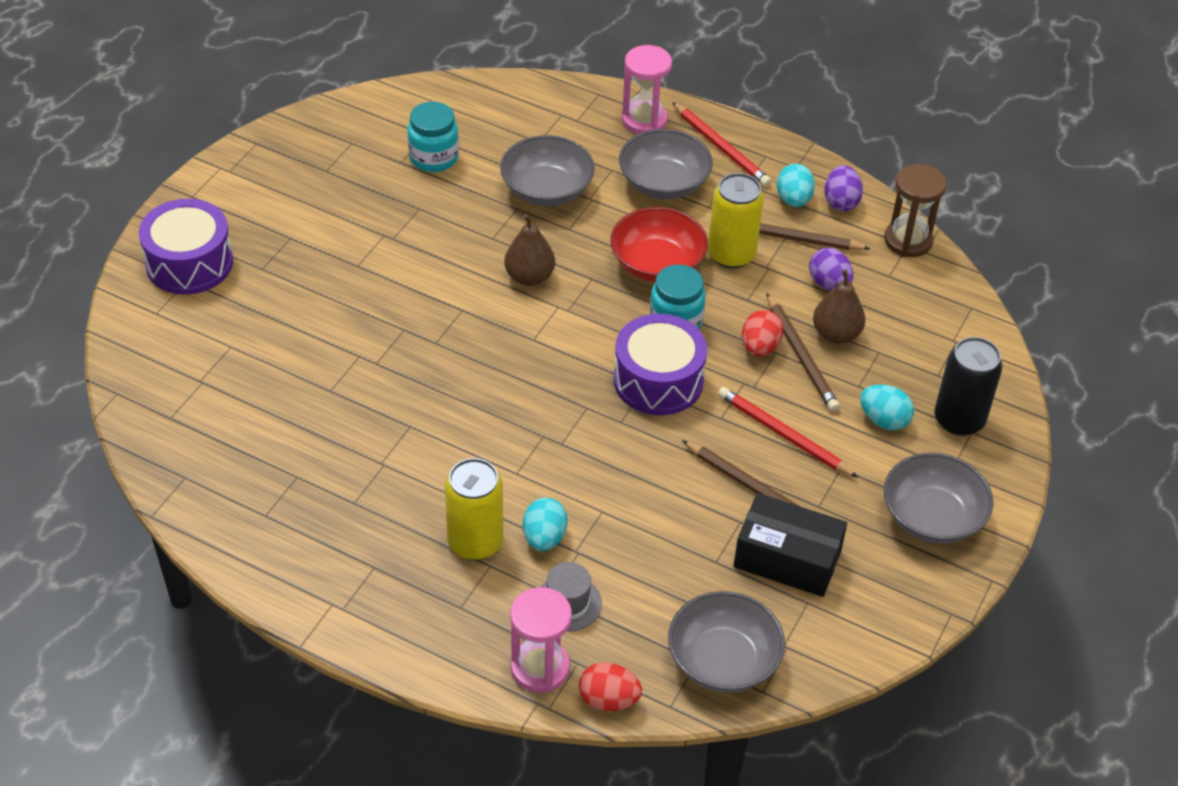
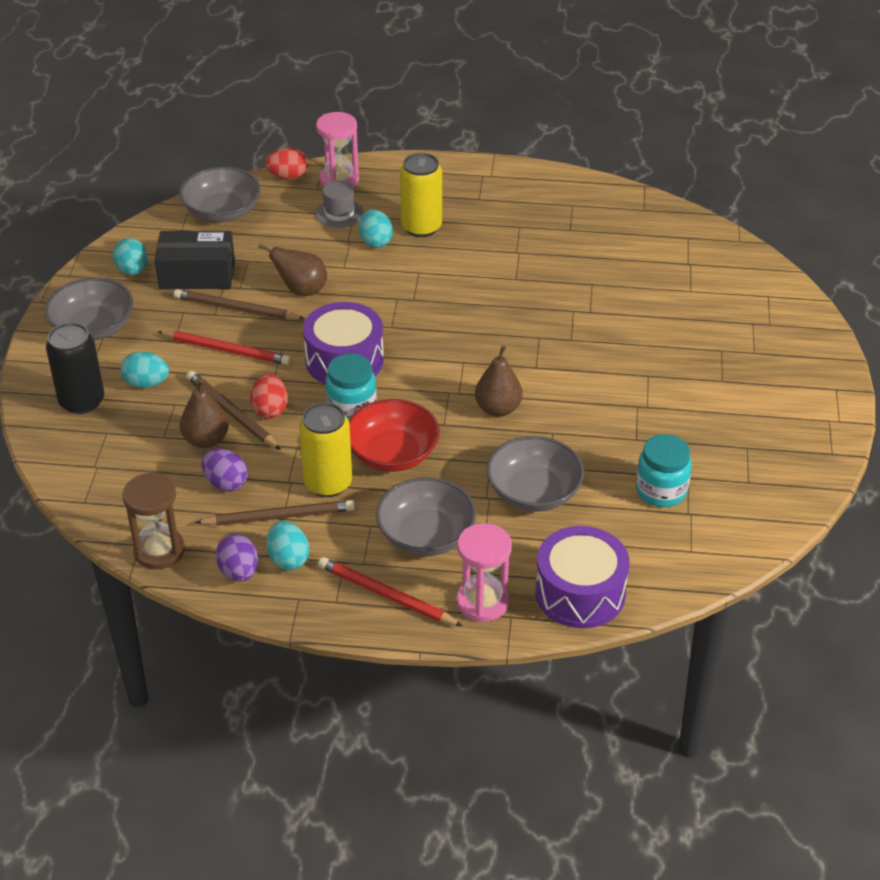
camera: 160 degrees right, 5 degrees down
purple drum [139,199,233,295] -> purple drum moved to [535,526,630,628]
none -> turquoise egg [113,238,148,275]
none -> brown pear [258,244,327,296]

